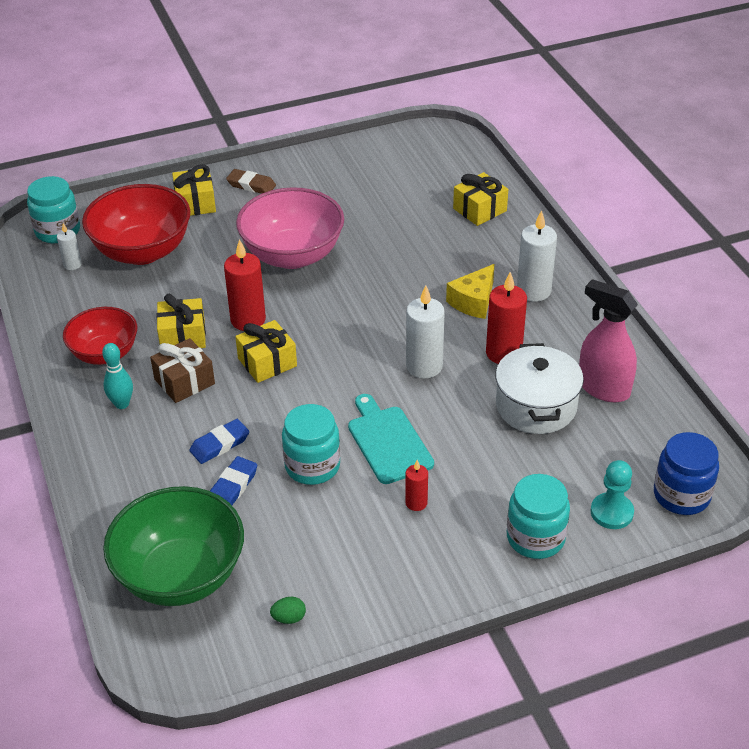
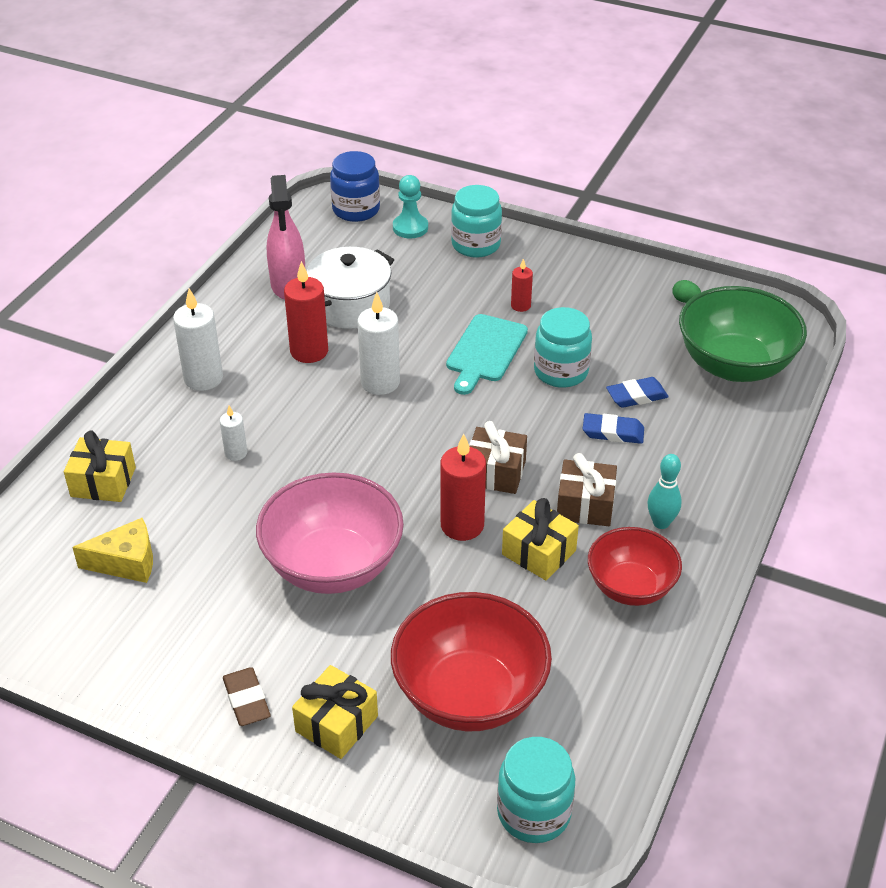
camera: 135 degrees left, 0 degrees up
white candle [57,223,82,270] -> white candle moved to [220,406,247,461]
yellow gift [235,320,297,383] -> brown gift [469,421,527,494]
yellow cheese [446,264,495,319] -> yellow cheese moved to [72,518,153,583]

